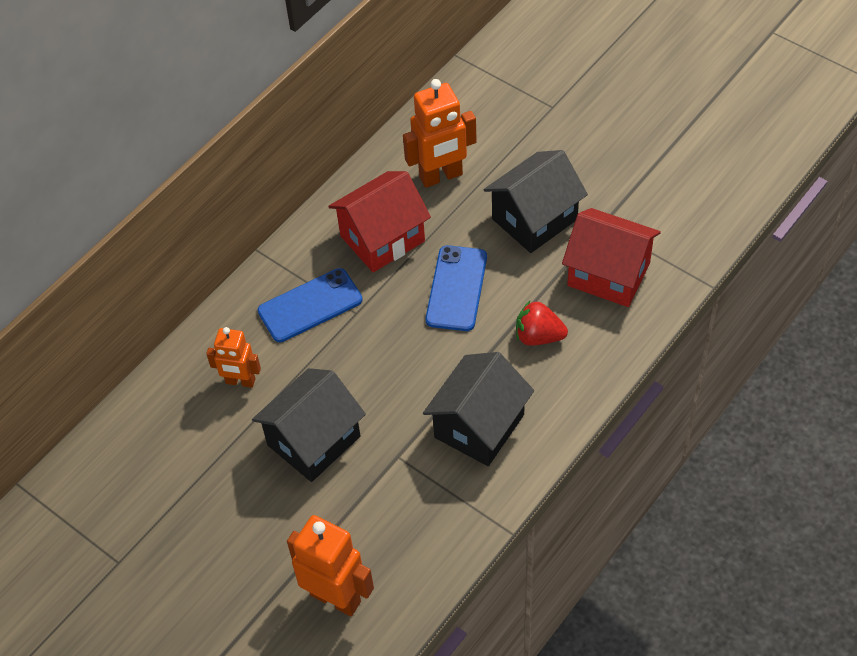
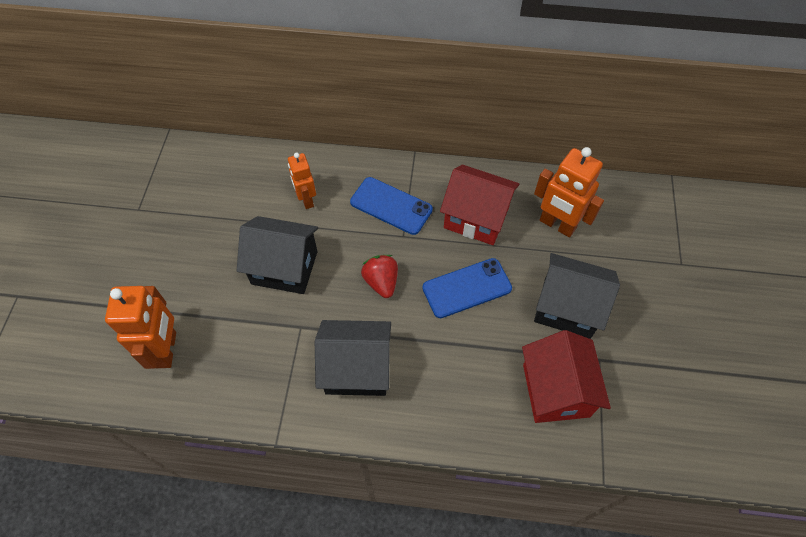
camera: 55 degrees right, 5 degrees up
red strawberry [516,301,568,346] -> red strawberry moved to [361,255,398,298]

